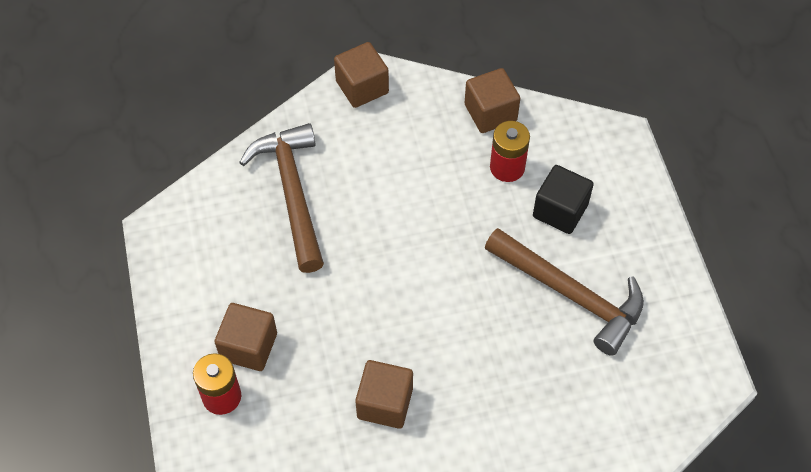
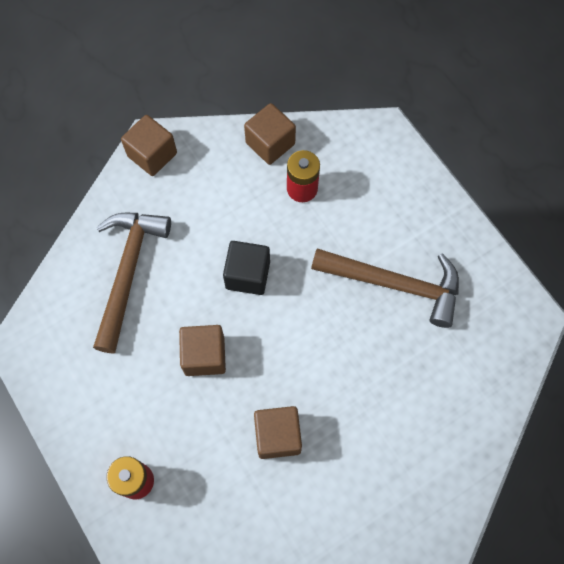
camera: 20 degrees left, 10 degrees up
brown cube [215,303,277,371] -> brown cube moved to [179,325,226,376]
brown hammer [239,123,324,273] -> brown hammer turned 45 degrees clockwise [93,213,171,353]
black cube [533,165,594,234] -> black cube moved to [223,241,270,295]

